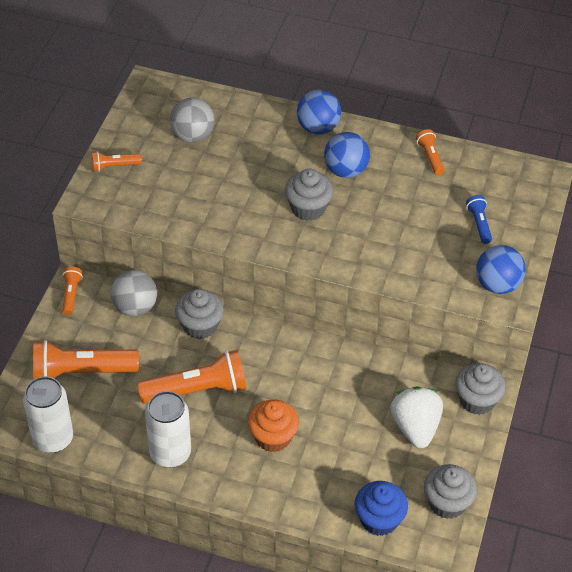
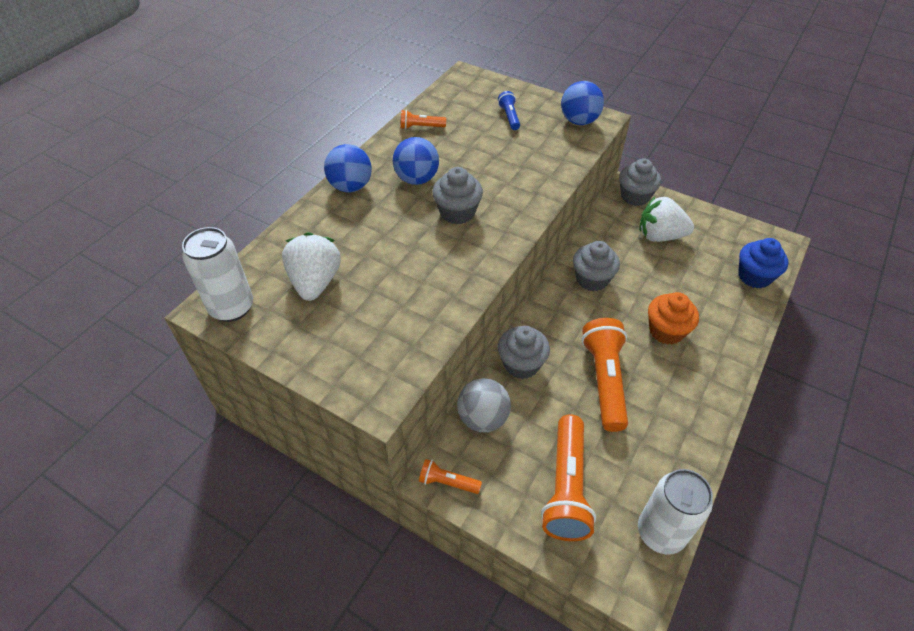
camera: 75 degrees left, 0 degrees up
orange flashlight [91,151,142,172] -> none
white can [145,391,191,468] -> white can moved to [182,227,253,322]
grey ball [170,98,215,143] -> white strawberry [282,232,341,301]
grey cupcake [424,464,477,519] -> grey cupcake moved to [573,241,620,291]
blue flashlight [466,195,492,244] -> blue flashlight turned 75 degrees clockwise [498,91,520,130]

